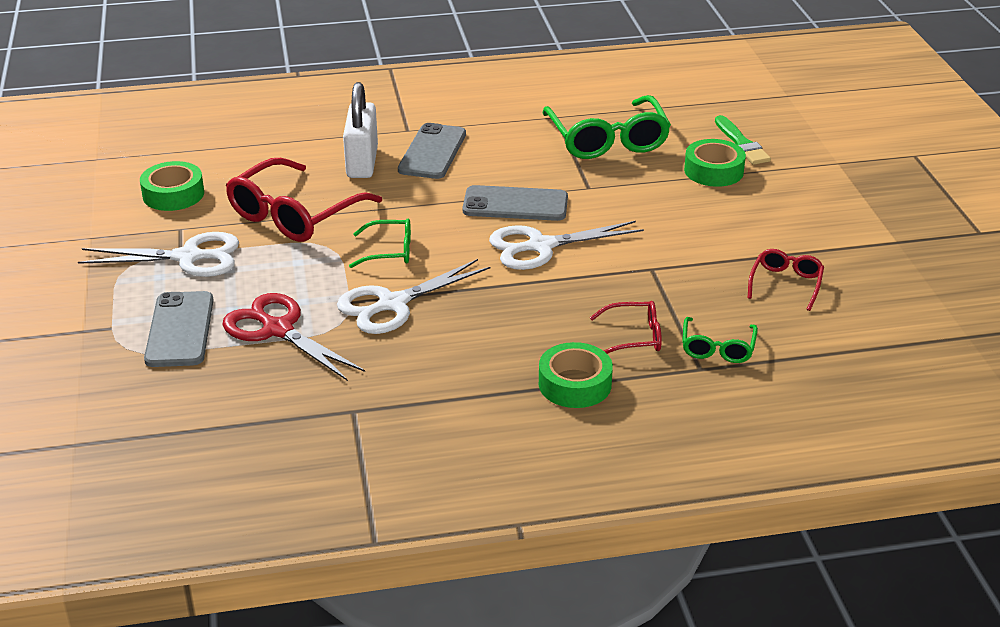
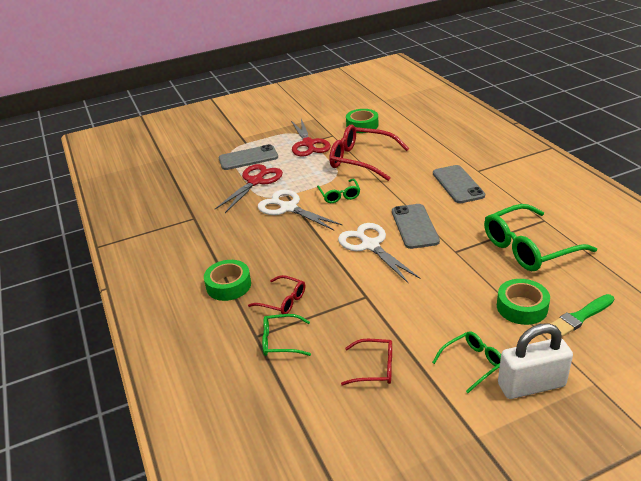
camera: 80 degrees right, 0 degrees up
white scissors [78,232,239,277] -> red scissors [291,119,331,157]
white padlock [343,82,378,178] -> white padlock moved to [498,323,573,399]
grey phone [398,123,466,179] -> grey phone turned 75 degrees clockwise [433,165,485,203]
red glasses [590,301,662,354] -> red glasses turned 45 degrees counterclockwise [248,275,305,314]
none -> green glasses [432,331,501,393]

